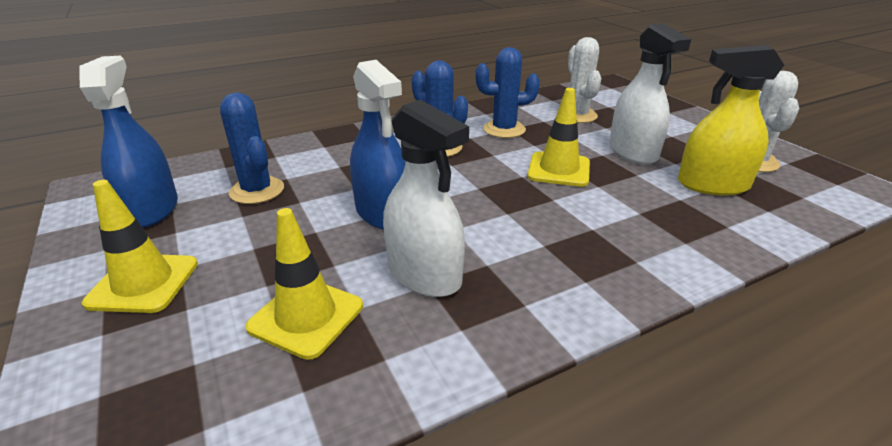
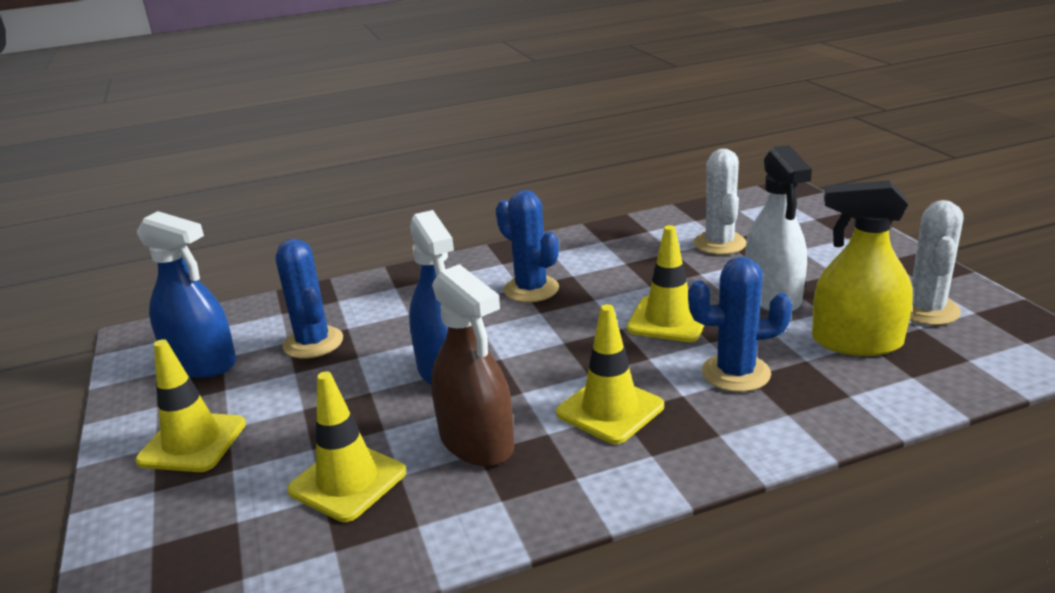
camera: 10 degrees right, 5 degrees down
blue spray bottle [79,56,178,228] -> blue spray bottle turned 120 degrees clockwise [137,211,236,378]
white spray bottle [383,100,469,297] -> brown spray bottle [431,264,514,466]
blue cactus [475,47,540,138] -> blue cactus moved to [688,257,792,392]
none -> yellow traffic cone [556,304,664,444]

